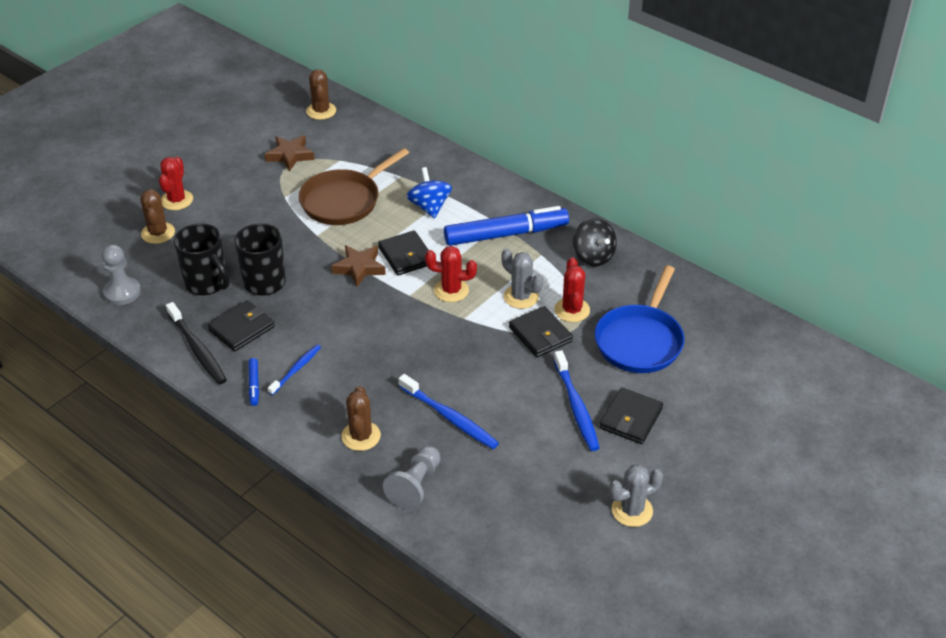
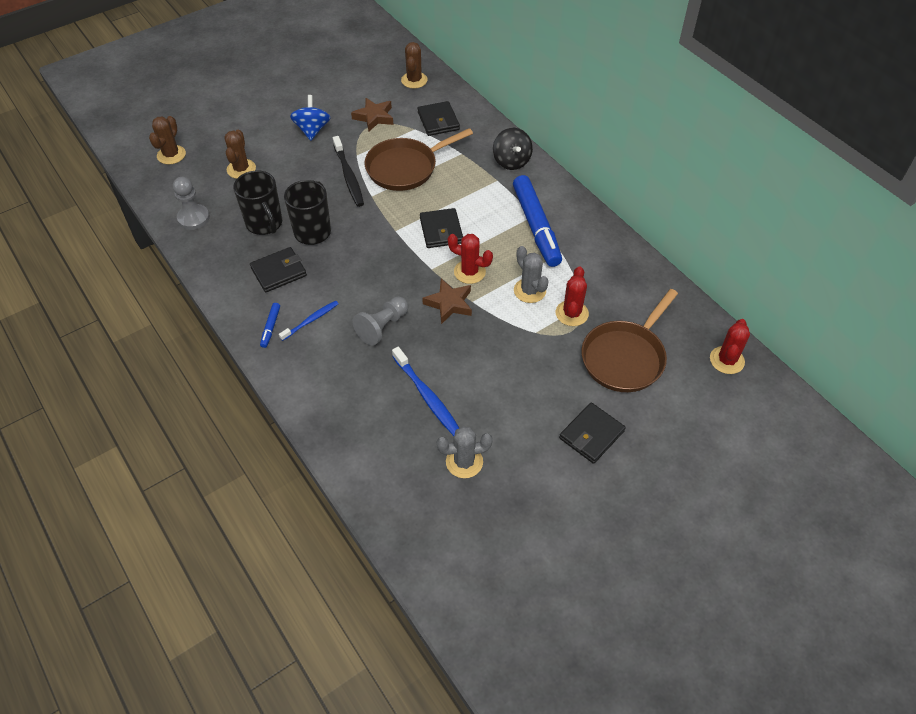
camera: 15 degrees right, 10 degrees up
red cactus [159,157,193,210] -> red cactus moved to [710,319,750,374]
black toothbrush [166,302,227,385] -> black toothbrush moved to [333,136,364,207]
brown star [331,245,386,287] -> brown star moved to [422,279,472,324]
brown cactus [341,386,381,451] -> brown cactus moved to [149,116,186,164]
grey pawn [383,446,441,510] -> grey pawn moved to [353,297,408,345]
blue spinning top [406,167,452,219] -> blue spinning top moved to [290,95,330,141]
blue marker [444,206,569,246] -> blue marker turned 75 degrees clockwise [513,175,562,267]
black wallet [509,306,573,357] -> black wallet moved to [418,101,460,136]
blue toothbrush [554,350,600,451] -> none
black spinning top [573,218,617,266] -> black spinning top moved to [493,128,533,170]
blue pan [595,266,685,373] -> brown pan [581,289,678,392]
grey cactus [609,464,663,527] -> grey cactus moved to [437,426,493,478]

